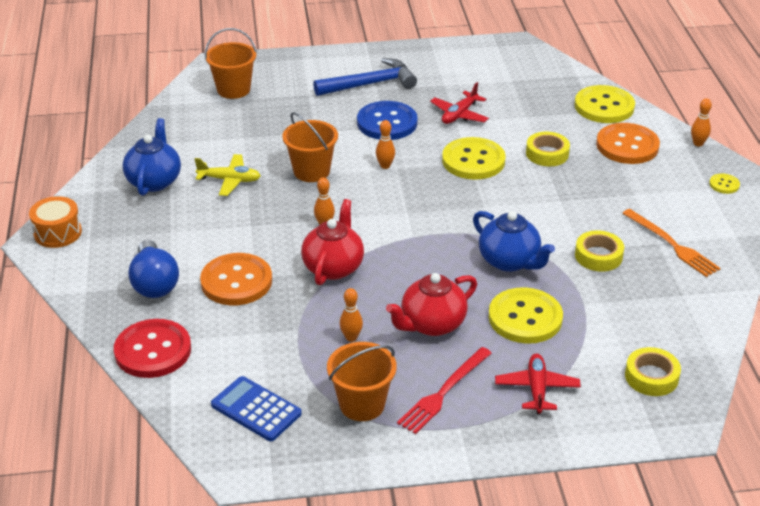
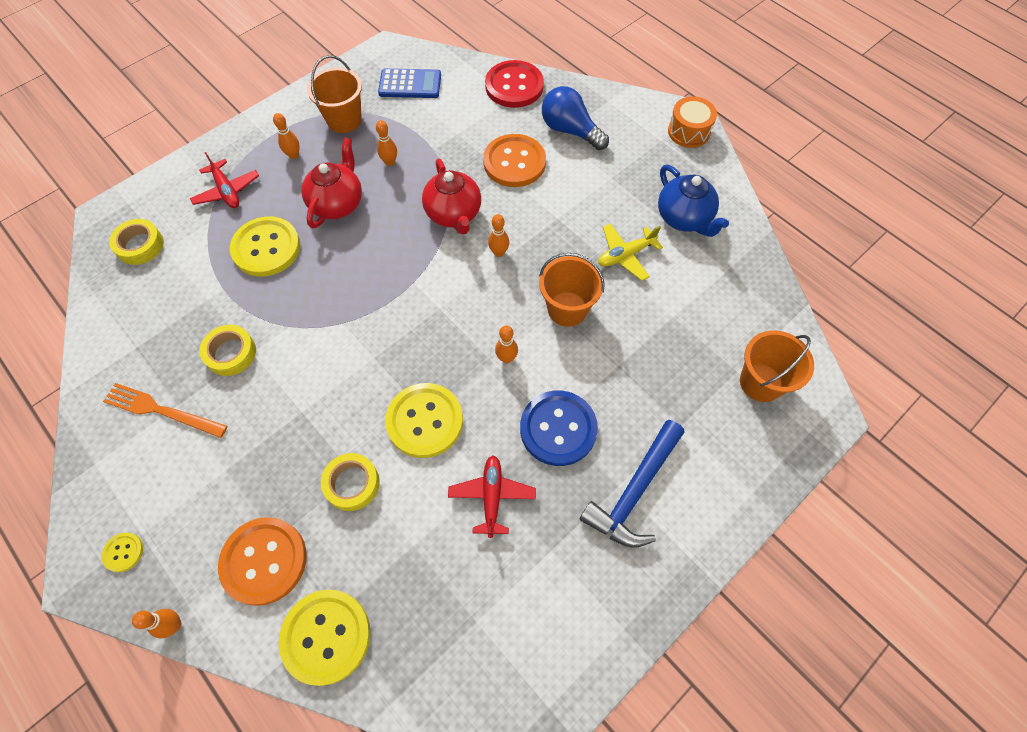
camera: 145 degrees right, 25 degrees up
red fork [397,347,492,434] -> orange bowling pin [273,113,300,159]
blue teapot [473,211,555,272] -> none

